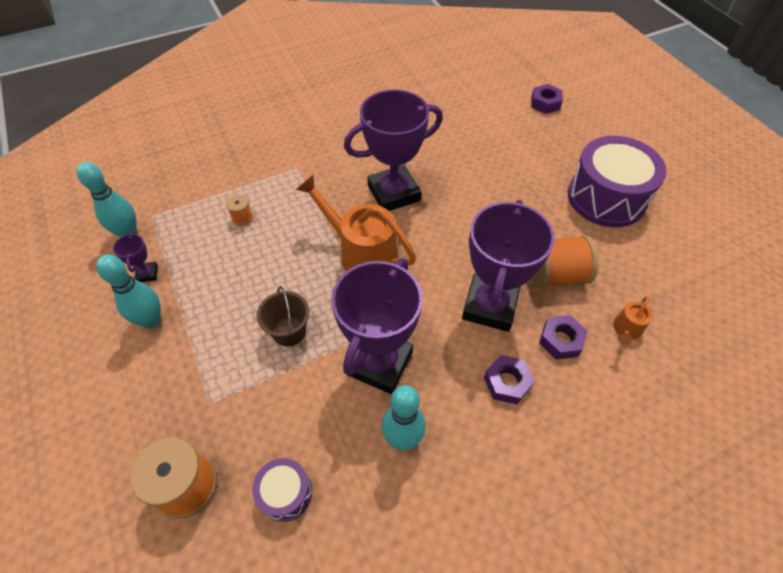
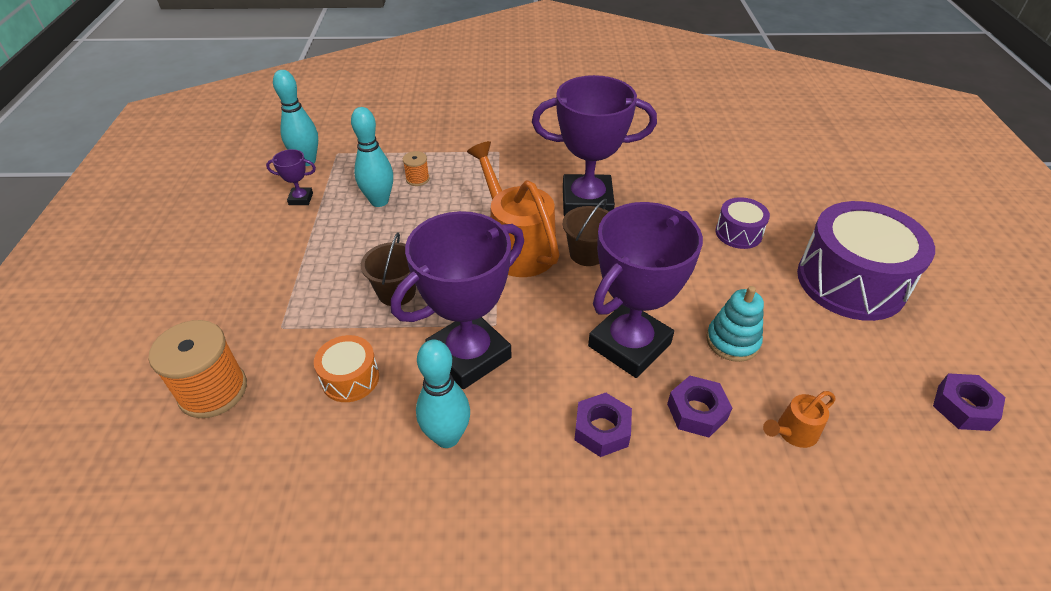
camera: 25 degrees right, 10 degrees down
turquoise bowling pin [96,255,161,328] -> turquoise bowling pin moved to [351,107,393,207]
purple trophy [113,232,158,282] -> purple trophy turned 75 degrees clockwise [266,149,316,205]
purple drum [252,458,312,522] -> purple drum moved to [716,197,770,249]
purple nut [531,84,563,114] -> purple nut moved to [933,373,1005,431]
orange spool [532,235,598,288] -> turquoise stacking toy [706,286,764,362]
none -> orange drum [314,335,379,402]
none -> brown bucket [563,199,609,266]

